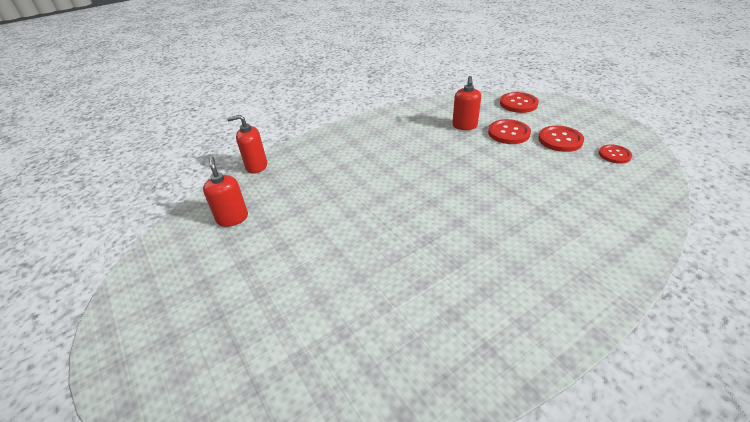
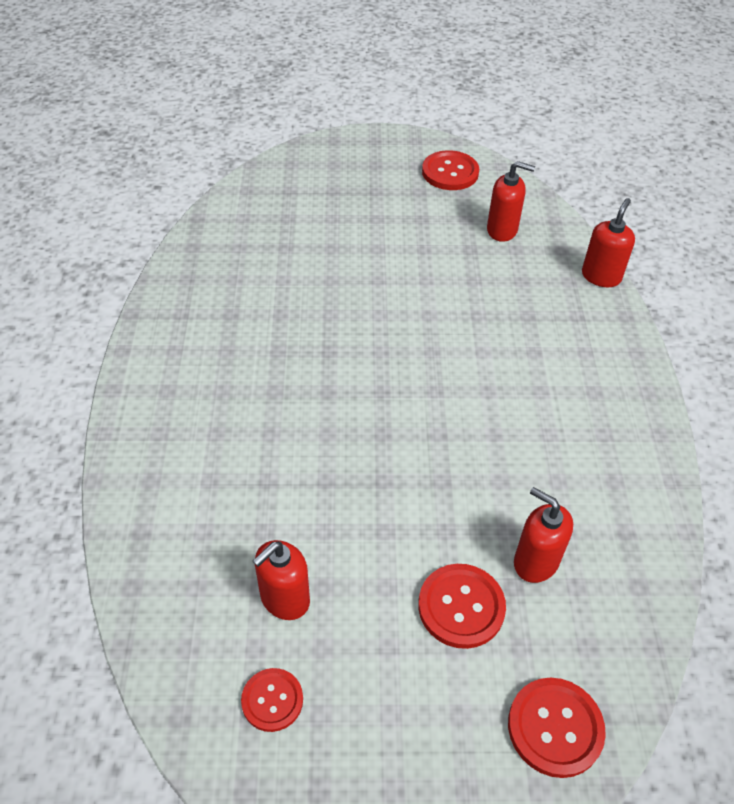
camera: 120 degrees right, 10 degrees up
red button [538,126,584,152] -> red button moved to [422,150,479,190]
none -> red soap dispenser [253,540,310,620]

